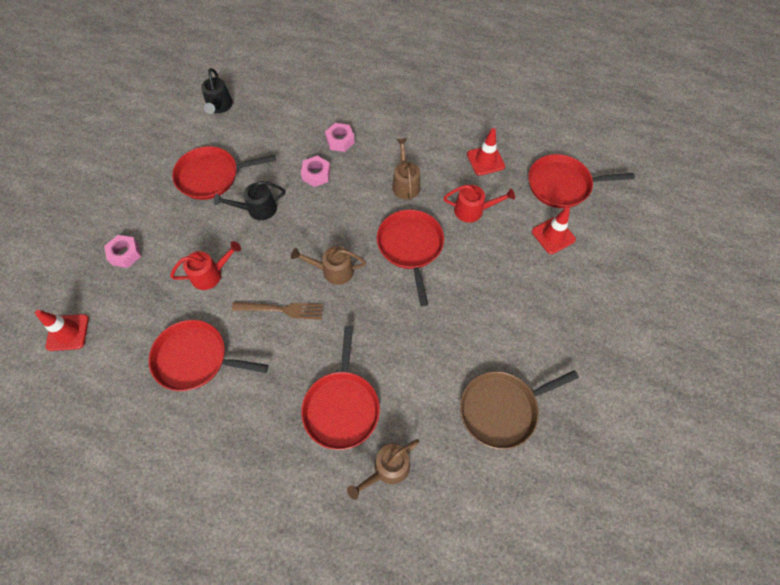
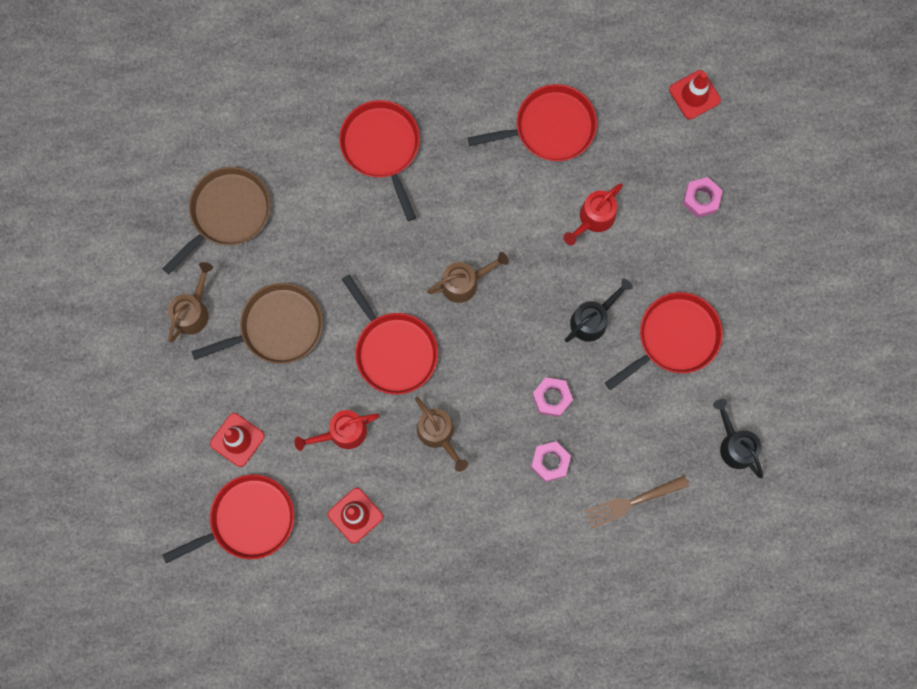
camera: 155 degrees right, 15 degrees up
brown fork [232,302,323,320] -> brown fork moved to [585,475,689,529]
brown watering can [347,439,419,500] -> brown watering can moved to [168,262,213,342]
none -> brown pan [191,283,323,364]

